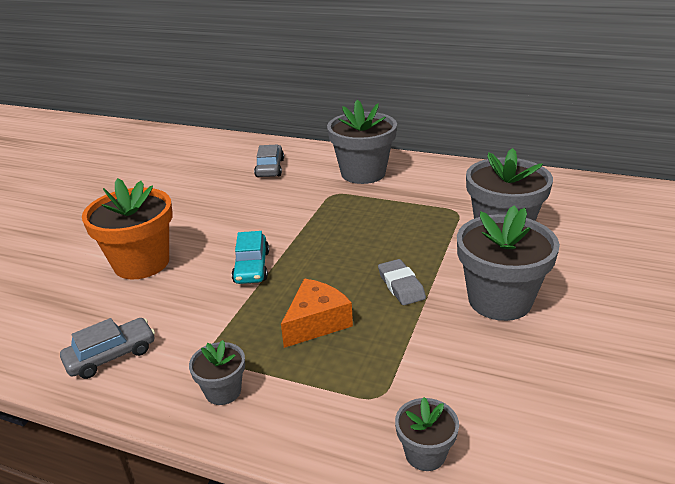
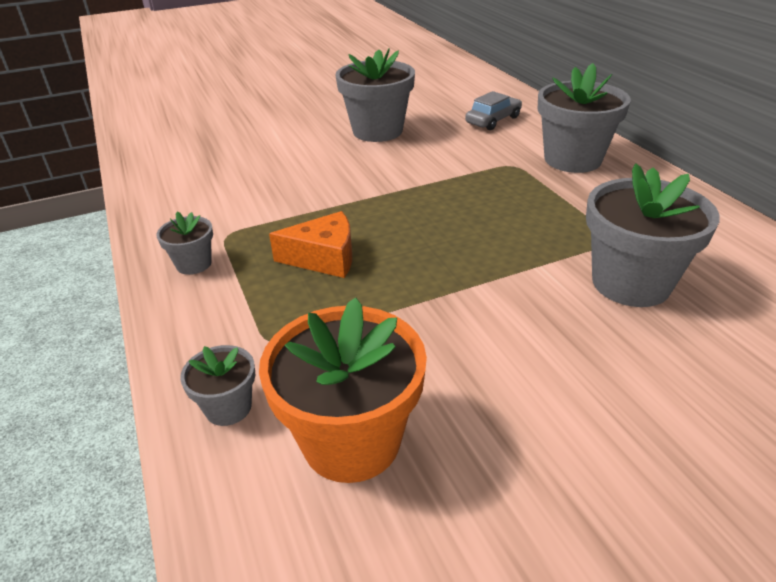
camera: 45 degrees right, 5 degrees up
grey car [60,318,155,379] -> none
orange flower pot [82,178,173,279] -> orange flower pot moved to [259,298,427,483]
turquoise car [232,231,269,284] -> none
grey eraser [378,259,426,305] -> none
grey flower pot [457,205,560,321] -> grey flower pot moved to [335,48,415,142]

